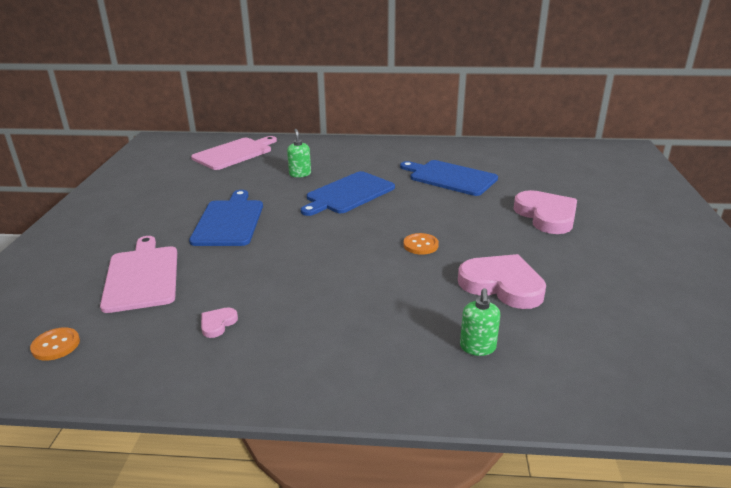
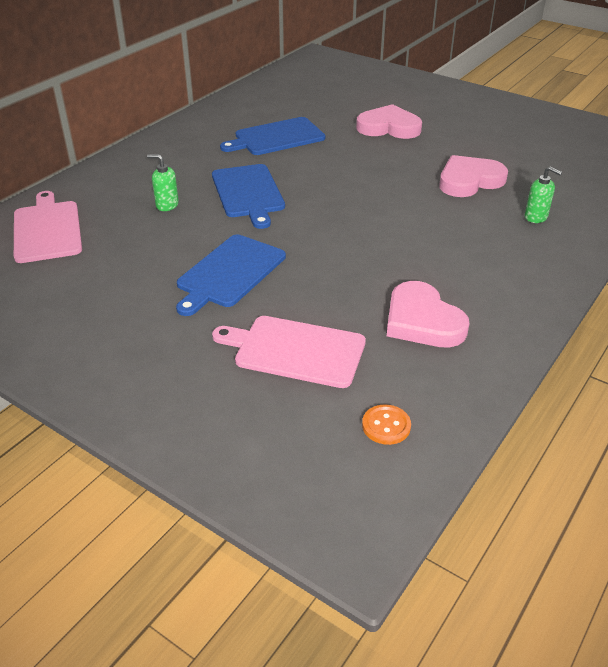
camera: 60 degrees left, 10 degrees up
blue cutting board [189,190,263,246] -> blue cutting board turned 90 degrees counterclockwise [176,234,286,316]
pink heart [201,307,238,338] -> pink heart [387,281,470,348], size x2.26
orange button [404,233,439,255] -> none

